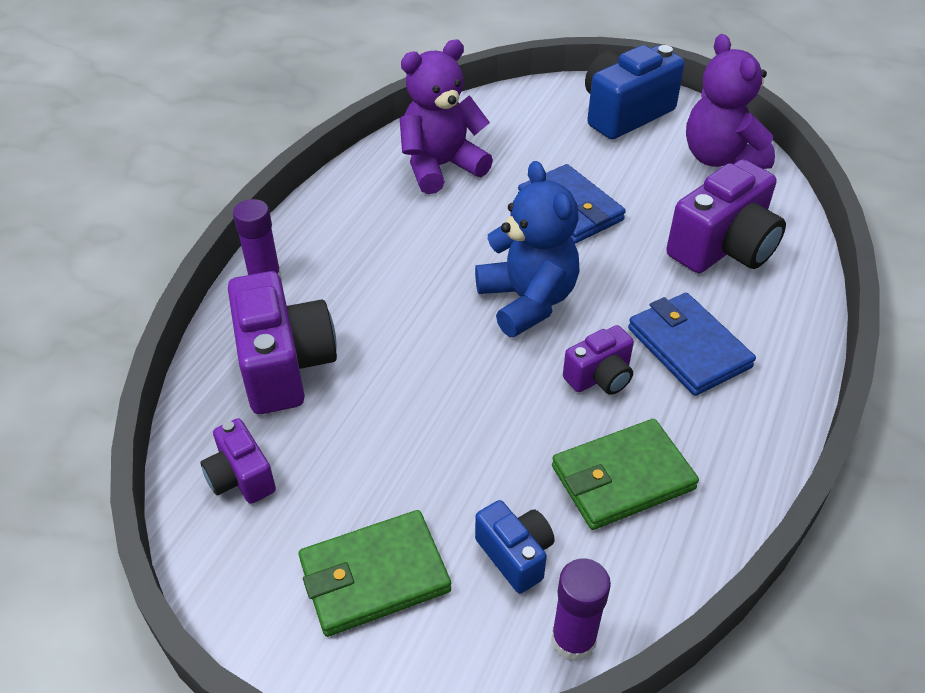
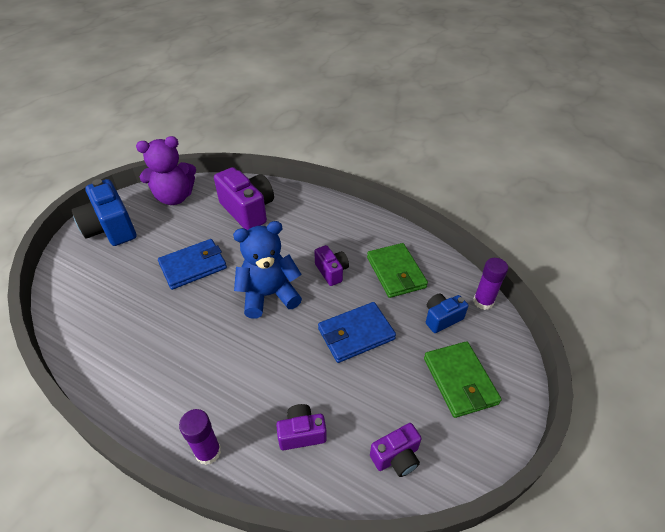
camera: 85 degrees left, 0 degrees up
purple camera [228,271,337,414] -> purple camera [276,404,327,450], size x0.54
purple teddy bear [400,39,493,194] -> none
blue wallet [628,293,756,396] -> blue wallet moved to [318,302,396,363]

